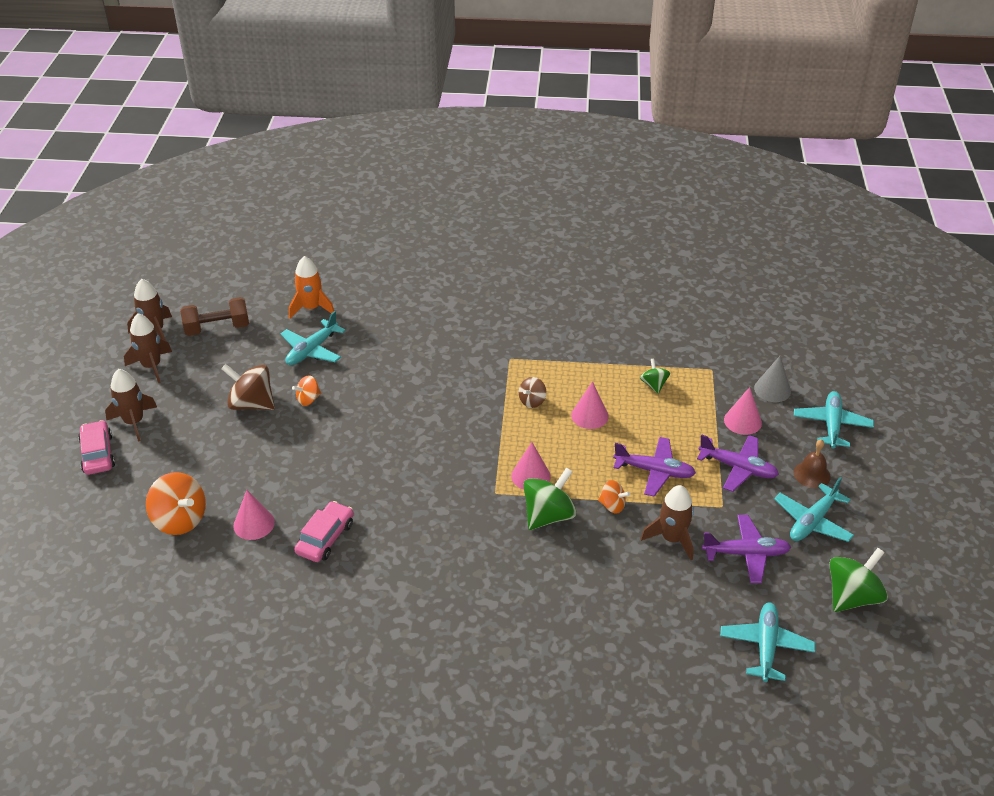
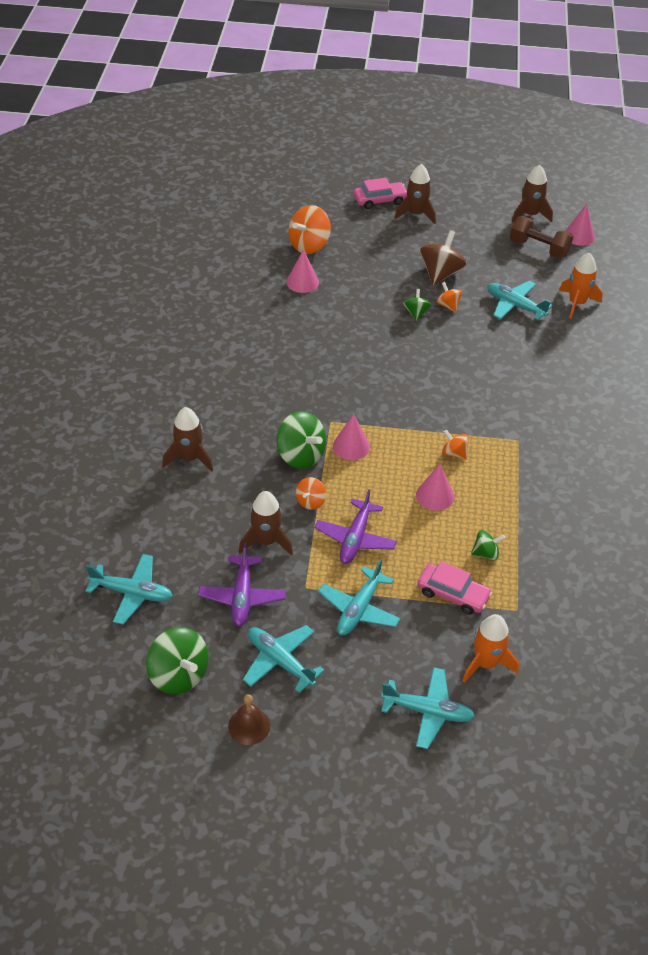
camera: 90 degrees right, 5 degrees up
brown rocket [124,313,172,383] -> brown rocket moved to [162,407,213,472]
brown dumbbell [180,297,249,336] -> brown dumbbell turned 45 degrees counterclockwise [510,216,573,258]
pink car [295,501,354,562] -> pink car moved to [417,561,492,615]
brown spinning top [519,377,547,408] -> orange spinning top [442,430,469,460]
purple plane [697,434,779,492] -> turquoise plane [318,559,401,635]
pink cone [724,387,762,435] -> pink cone moved to [565,204,595,246]
grey cone [754,356,791,402] -> orange rocket [463,614,519,683]
brown bell [794,439,831,488] -> brown bell moved to [228,695,270,745]
none -> green spinning top [403,289,431,321]

